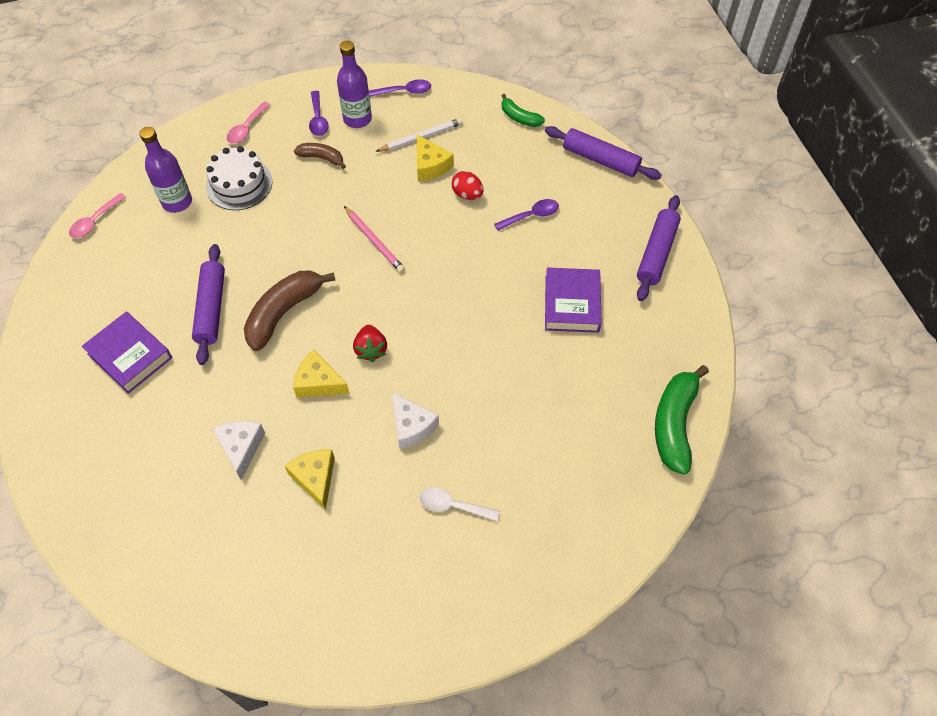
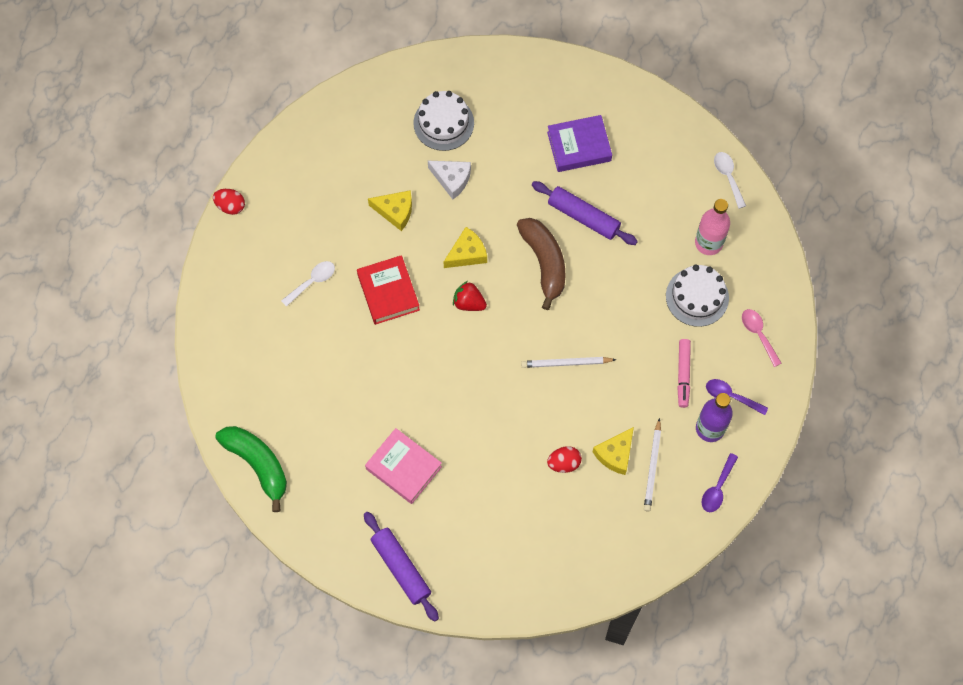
camera: 125 degrees right, 10 degrees up
pink spoon [69,193,126,238] -> white spoon [714,152,746,209]
purple bottle [139,127,192,213] -> pink bottle [695,199,730,255]
brown banana [294,143,346,169] -> pink marker [677,339,691,408]
pink pencil [344,206,405,273] -> white pencil [521,357,617,368]
white cheese [392,392,439,449] -> red book [357,255,420,325]
yellow cheese [417,135,454,181] -> yellow cheese turned 60 degrees counterclockwise [593,427,634,475]
purple spoon [494,199,559,231] -> none
green banana [501,94,545,127] -> none
purple rolling pin [545,126,662,180] -> none
purple book [545,267,602,333] -> pink book [365,428,442,504]
none -> red egg [213,189,245,215]
none -> white cake [413,91,474,151]

